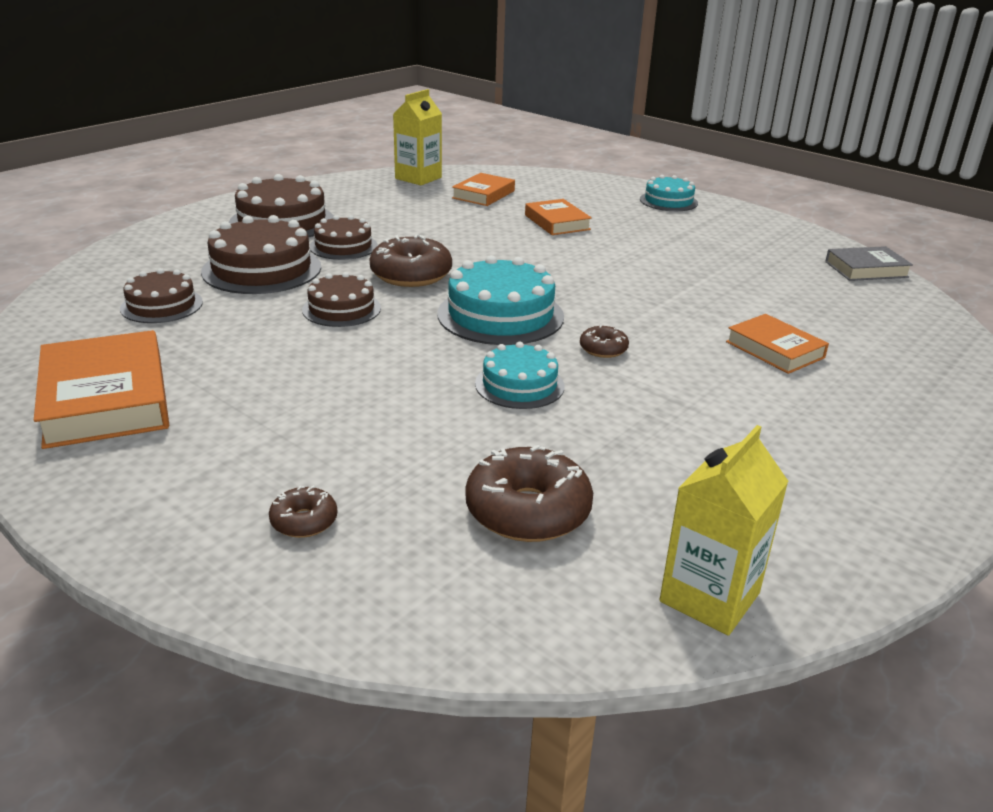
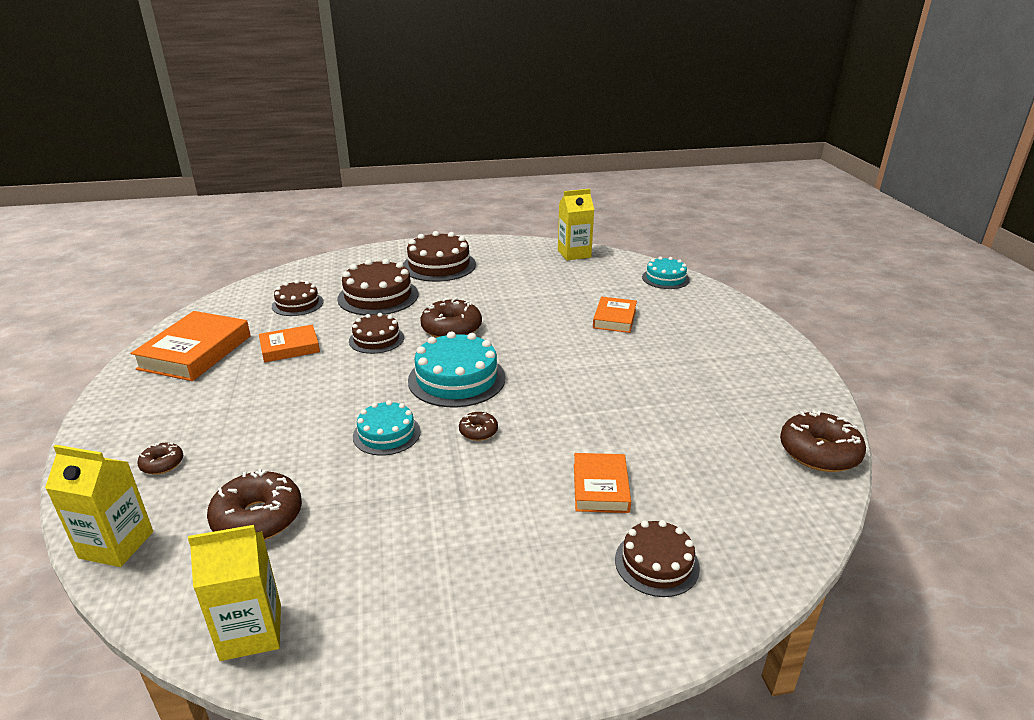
camera: 40 degrees right, 0 degrees up
brown cake [310,215,378,260] -> brown cake moved to [615,520,700,597]
orange book [452,173,515,206] -> orange book moved to [259,325,320,363]
turquoise cake [640,175,698,211] -> turquoise cake moved to [642,257,690,289]
grey book [825,246,913,281] -> brown donut [780,409,866,472]
none -> yellow carton [45,445,153,567]

